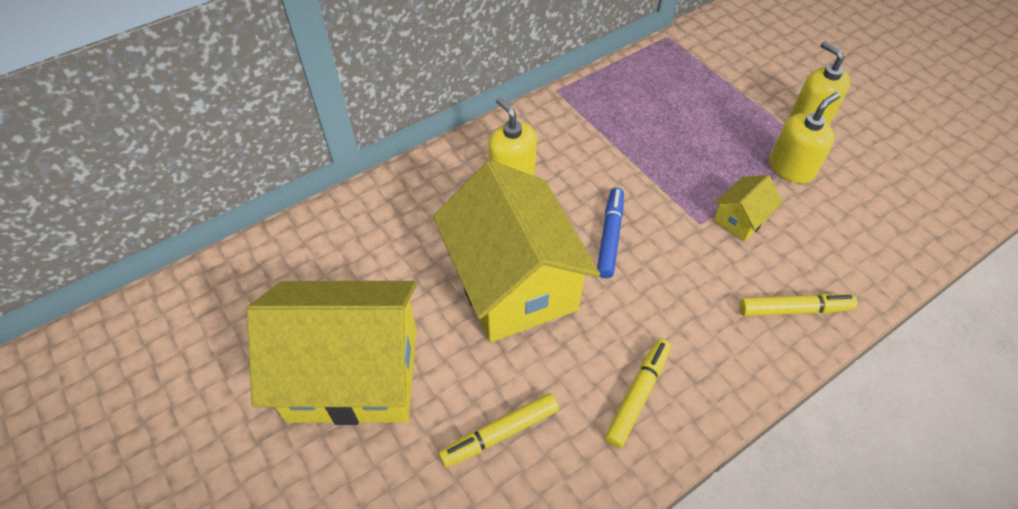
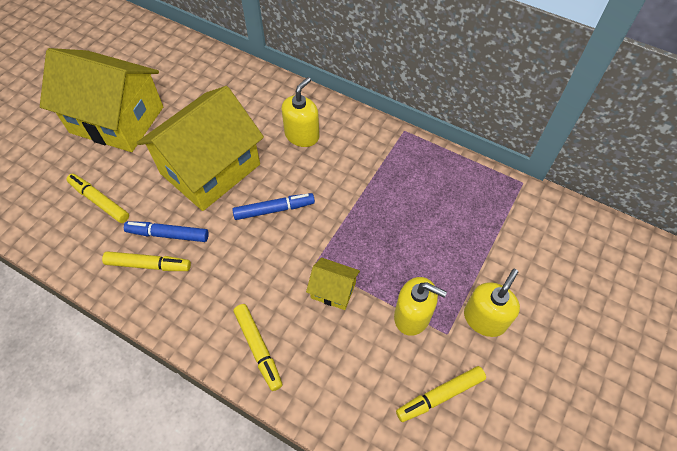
camera: 65 degrees right, 5 degrees up
yellow house [247,281,417,425] -> yellow house turned 45 degrees counterclockwise [40,48,163,152]
none -> blue marker [124,221,209,242]
none -> yellow marker [396,366,486,422]

